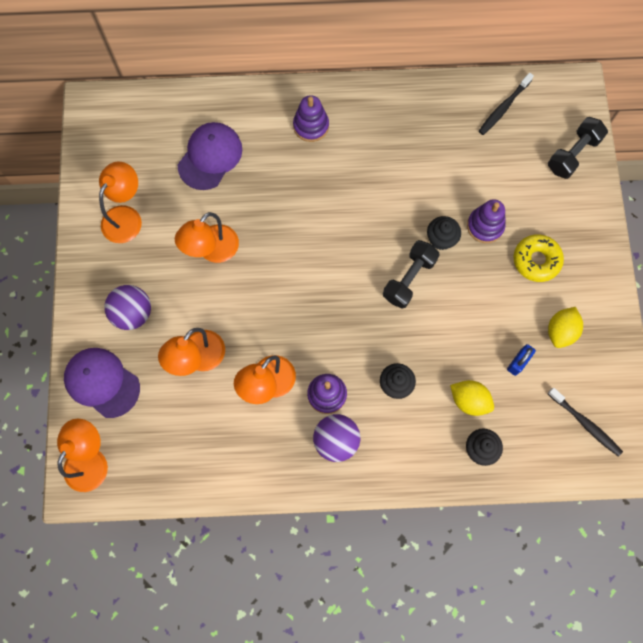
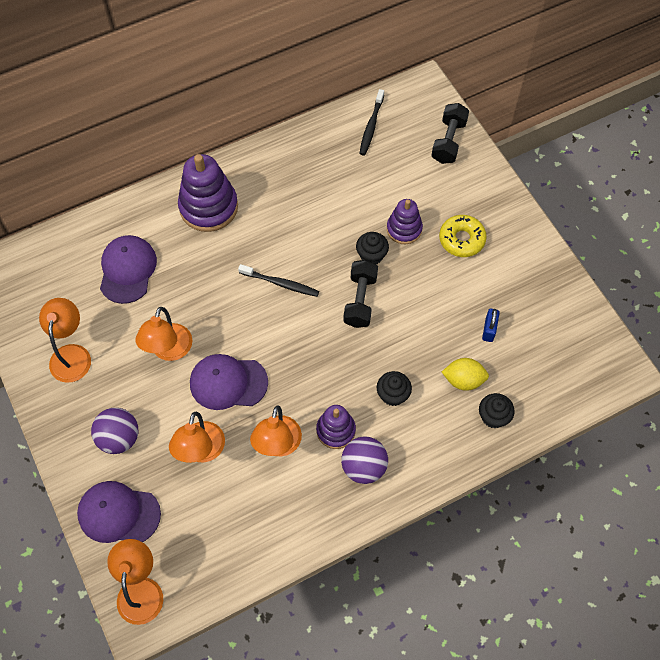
camera: 25 degrees left, 10 degrees down
purple stacking toy [293,95,329,142] -> purple stacking toy [178,154,238,232], size x1.67
black toothbrush [547,388,623,457] -> black toothbrush moved to [238,264,319,297]
yellow lemon [548,307,583,348] -> none
none -> purple cap [190,354,268,410]

